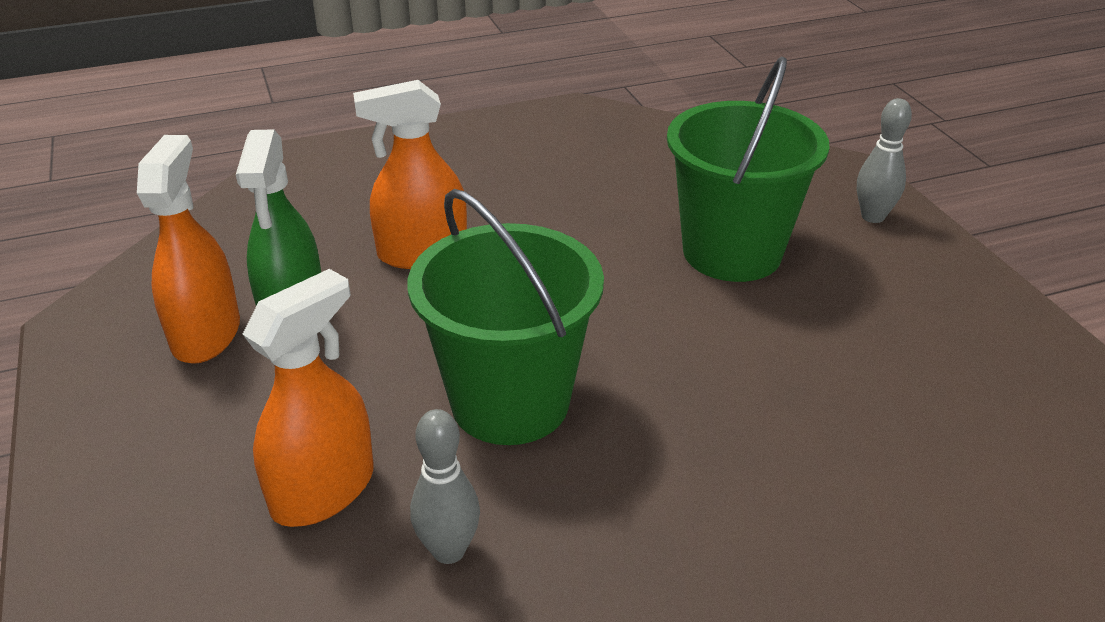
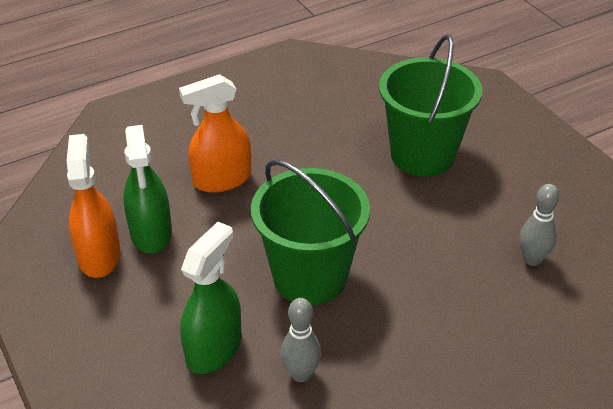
camera: 10 degrees left, 5 degrees up
orange spray bottle [243,269,374,527] -> green spray bottle [180,222,241,374]
grey bowling pin [857,98,912,223] -> grey bowling pin moved to [519,184,559,266]

